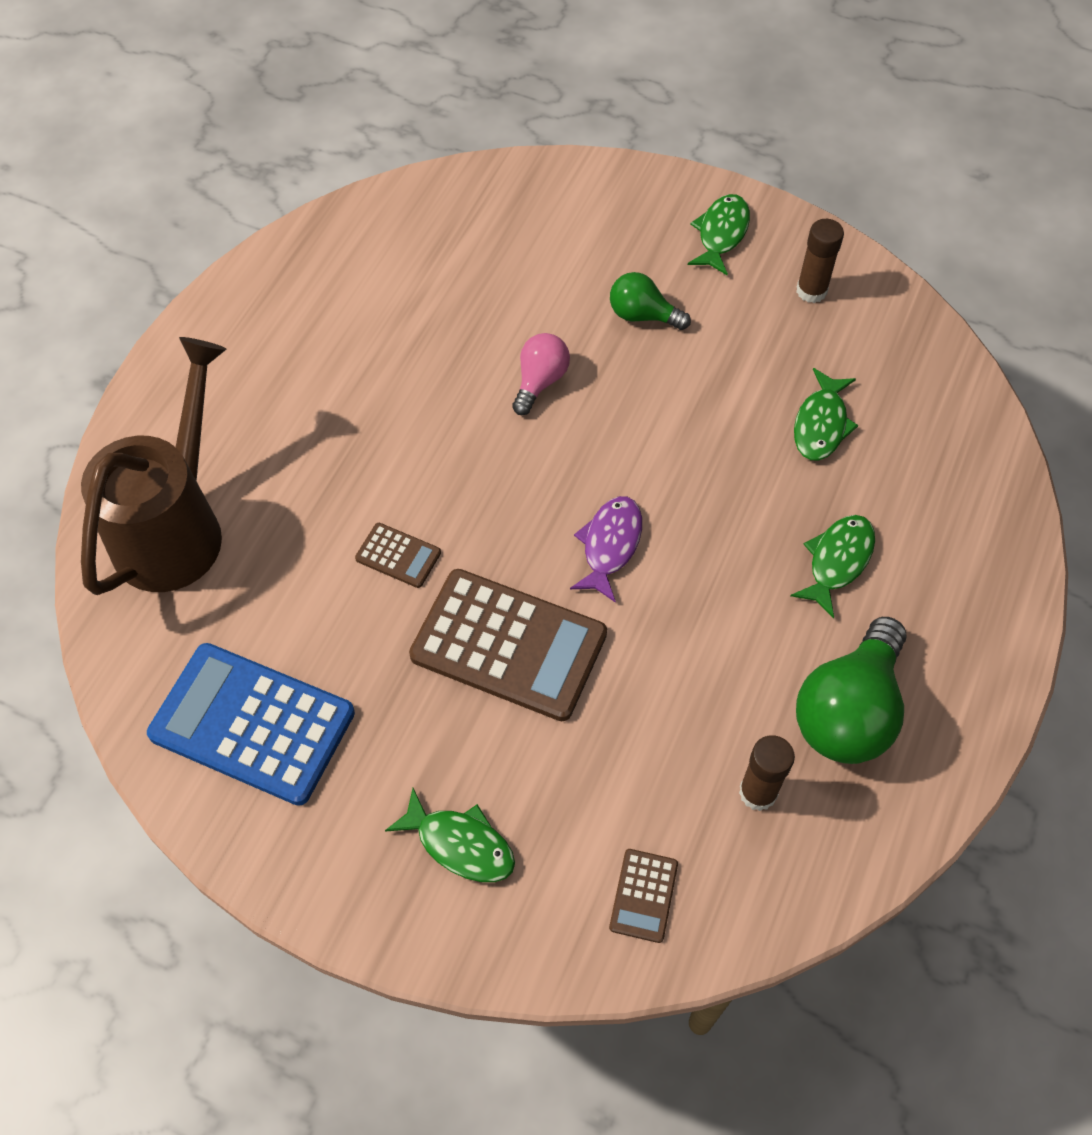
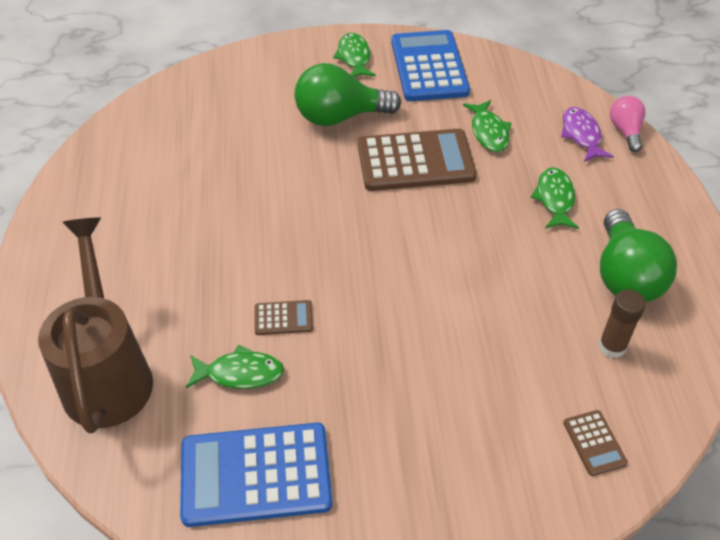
camera: 30 degrees left, 10 degrees down
green fish [385,788,515,882] -> green fish moved to [186,345,284,389]
brown calculator [409,569,607,721] -> brown calculator moved to [358,129,477,191]
pink light bulb [512,333,570,415] -> pink light bulb moved to [610,96,645,152]
purple fish [570,496,642,603] -> purple fish moved to [561,107,614,162]
green light bulb [610,272,691,330] -> green light bulb [295,63,401,126], size x1.80
brown glue stick [796,219,844,303] -> blue calculator [391,30,470,101]

